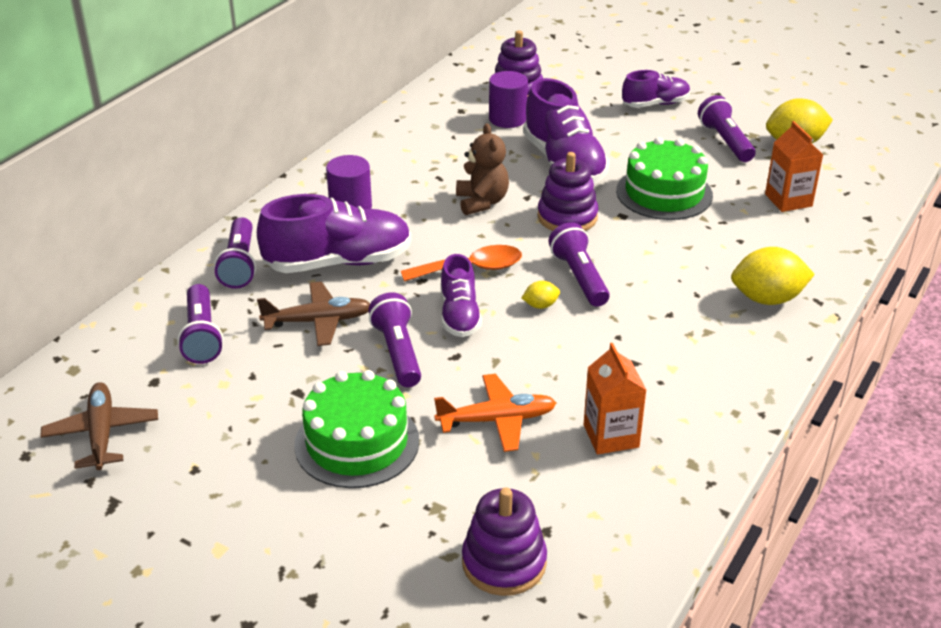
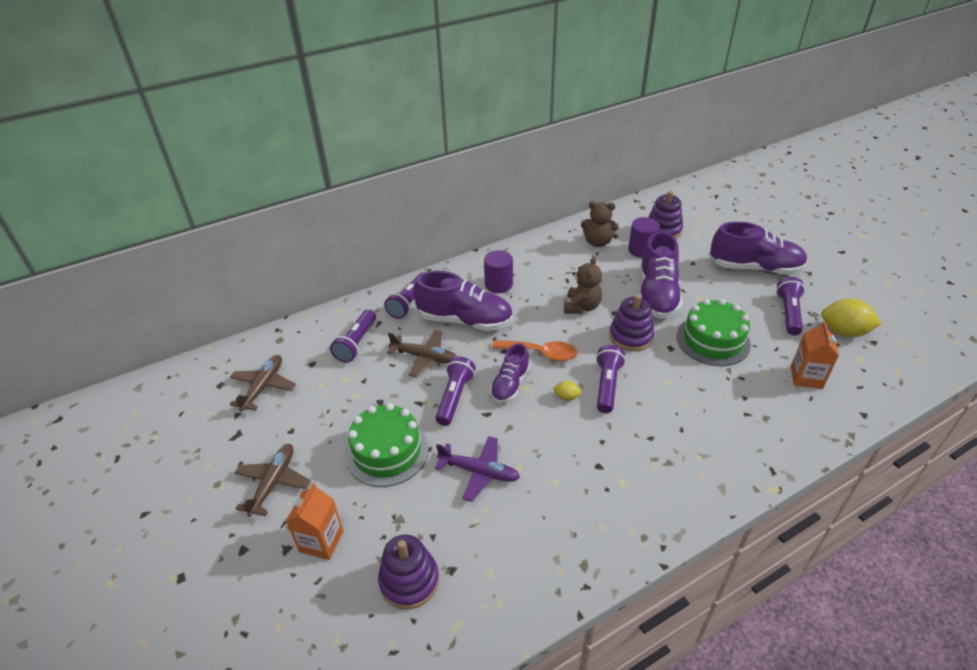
camera: 30 degrees right, 5 degrees up
orange plane [434,374,556,452] -> purple plane [435,436,520,502]
orange carton [584,343,646,455] -> orange carton moved to [286,483,344,560]
purple shoe [622,70,690,108] -> purple shoe [710,222,808,275], size x1.70
yellow lemon [731,247,815,305] -> none
none -> brown plane [234,444,311,517]
none -> brown teddy bear [581,201,619,247]

